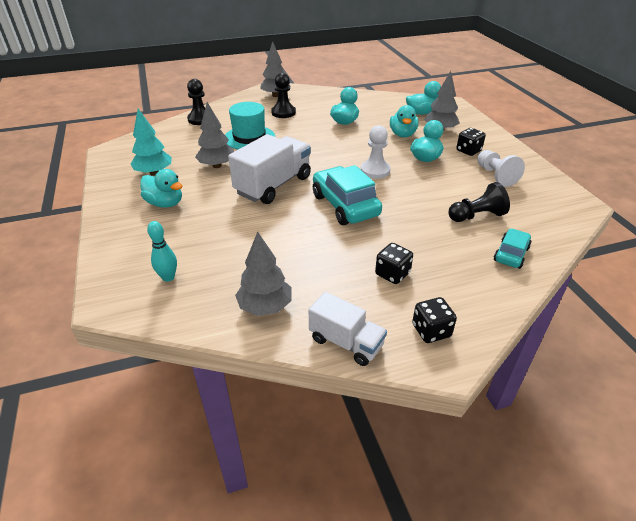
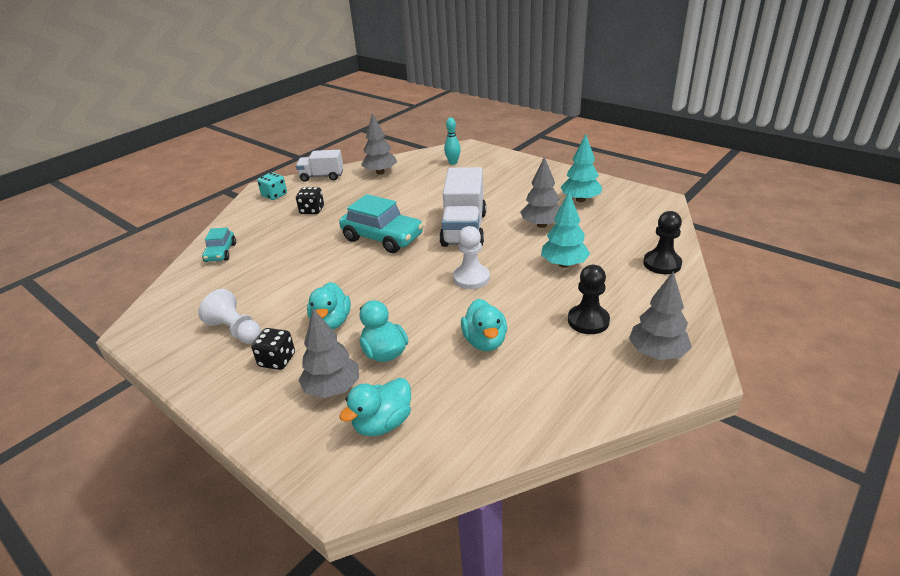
camera: 150 degrees right, 5 degrees down
turquoise duck [140,169,183,208] -> none
turquoise hat [225,102,275,149] -> turquoise tree [541,192,590,268]
white pawn [361,125,390,179] -> white pawn moved to [453,226,490,289]
black dice [412,297,457,343] -> turquoise dice [257,172,287,200]
black pawn [448,182,510,222] -> none

